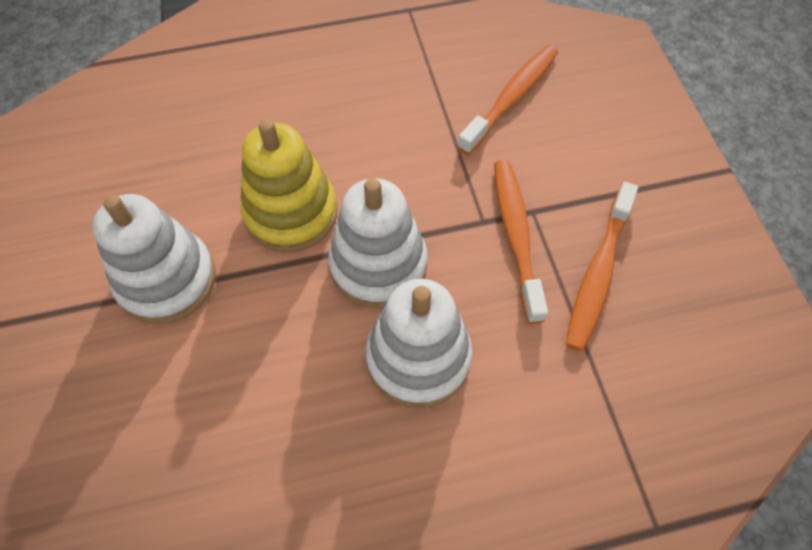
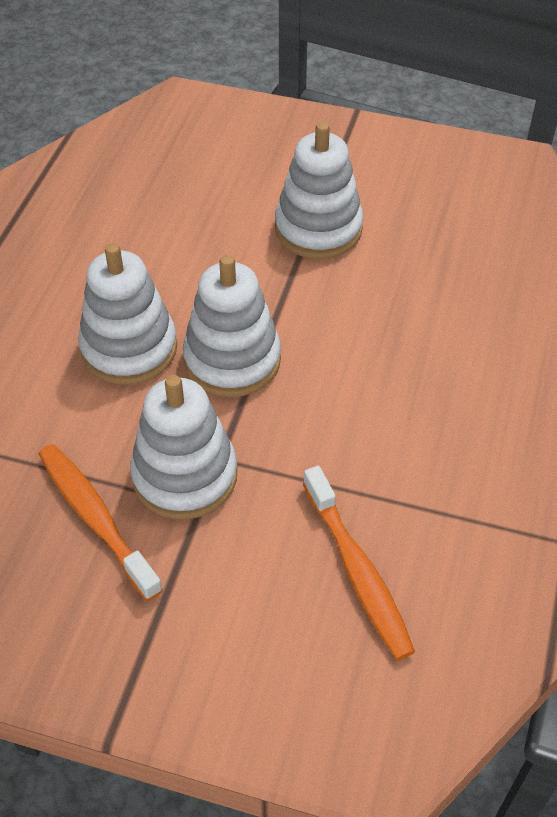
camera: 120 degrees right, 10 degrees down
yellow stacking toy [240,119,337,252] -> none
orange toothbrush [494,160,548,324] -> white stacking toy [130,375,237,519]

